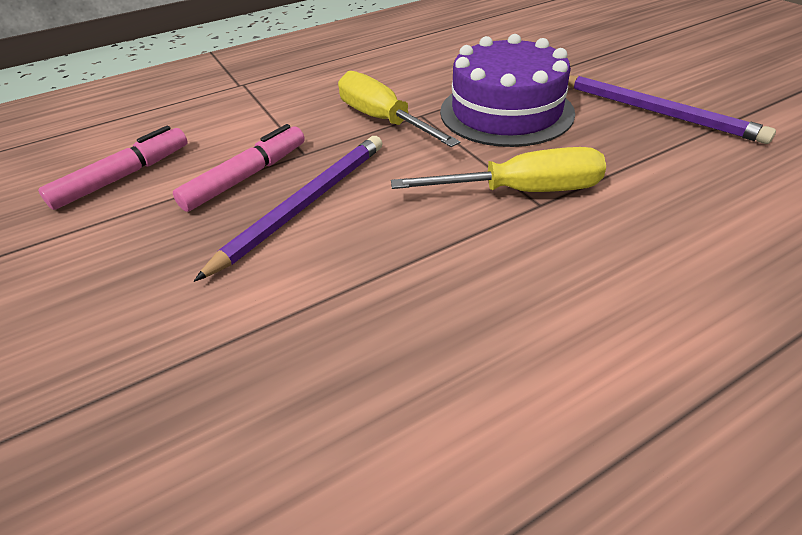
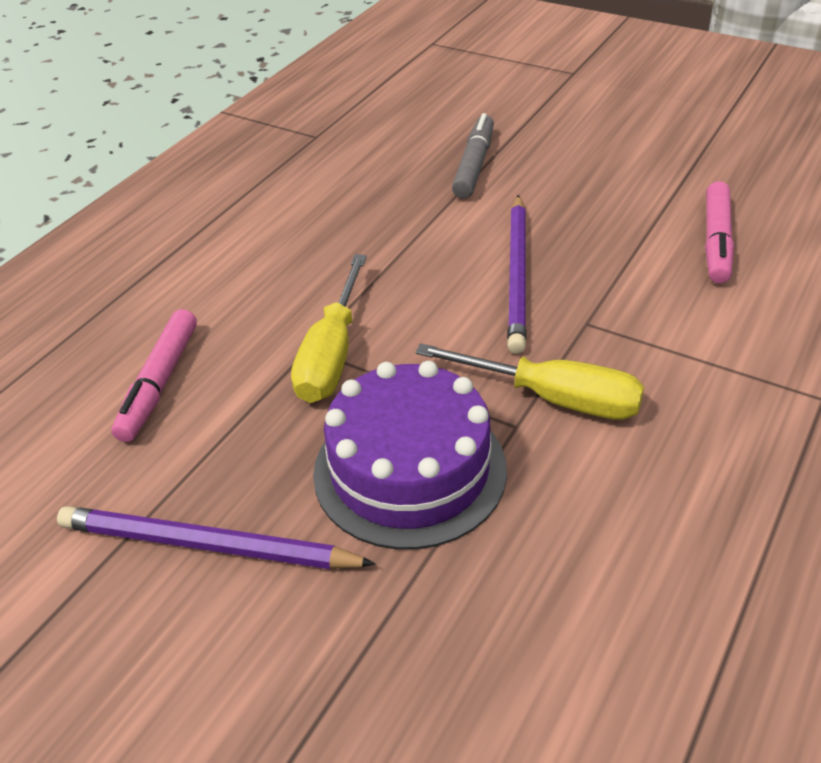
camera: 150 degrees right, 0 degrees up
pink marker [173,124,305,212] -> pink marker moved to [111,309,197,442]
yellow screwdriver [391,147,606,192] -> yellow screwdriver turned 45 degrees counterclockwise [291,254,367,403]
none -> grey marker [452,113,494,199]

